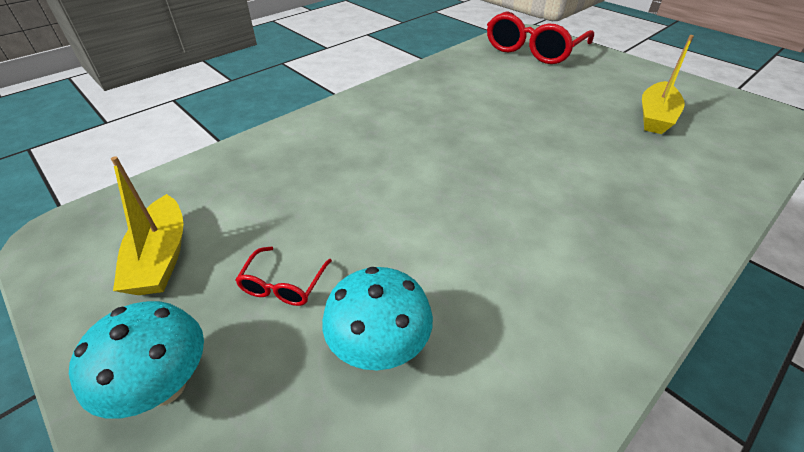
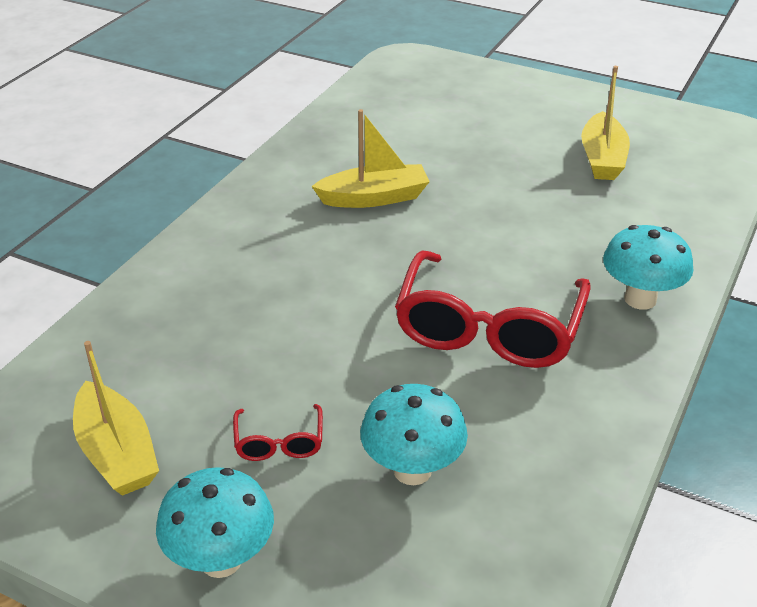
camera: 20 degrees left, 5 degrees down
red glasses [487,11,594,64] -> red glasses moved to [395,250,591,368]
none -> yellow boat [312,109,430,208]
none -> turquoise mushroom [603,225,693,310]

